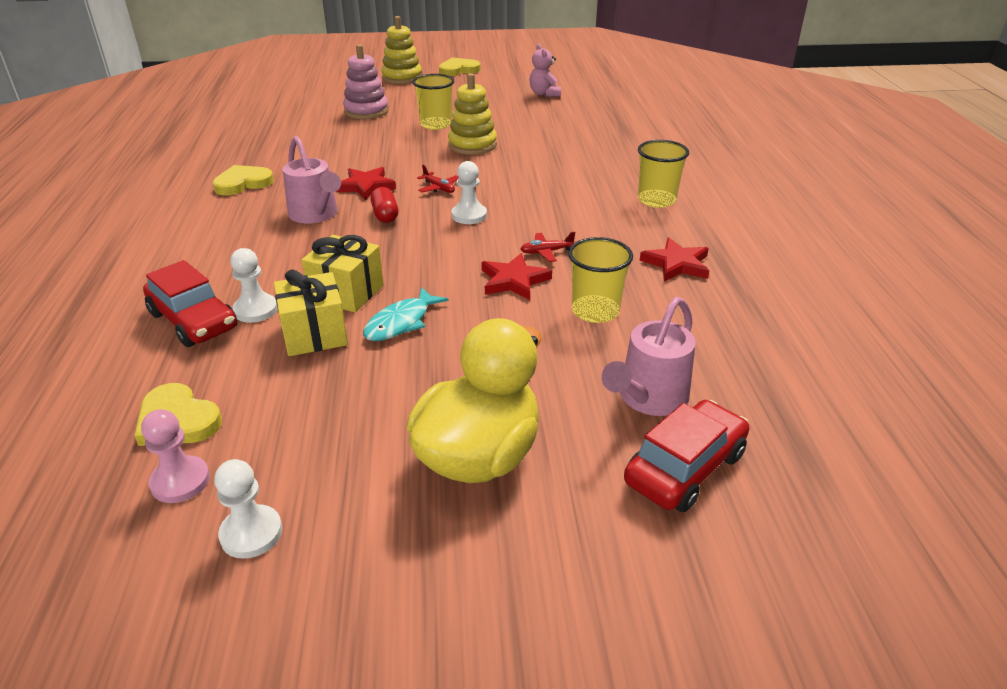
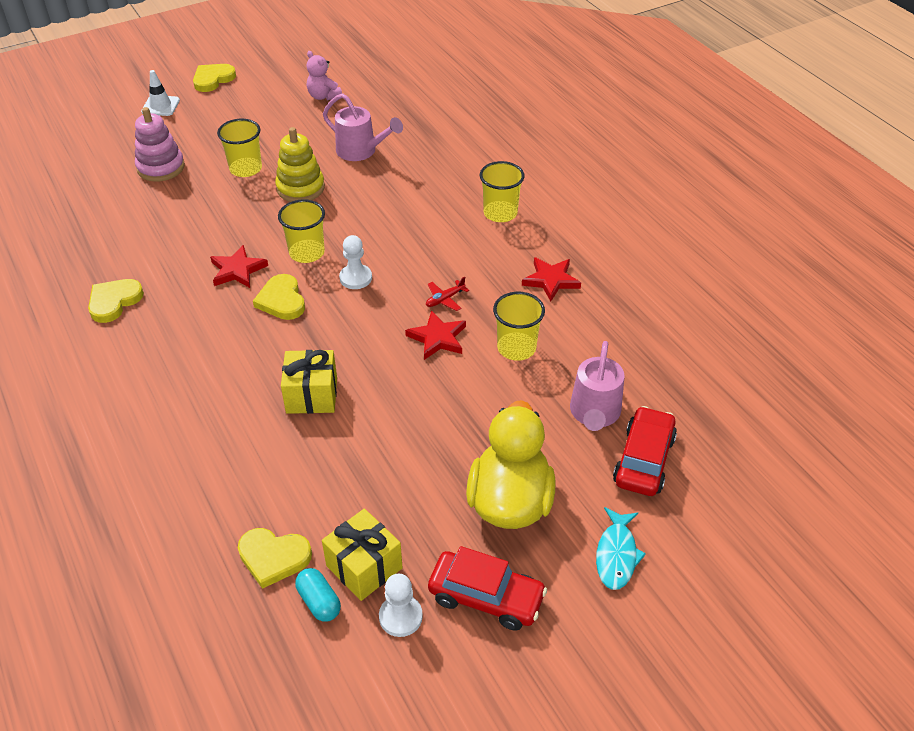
camera: 25 degrees left, 10 degrees up
pink pawn [141,409,210,503] -> turquoise capsule [295,568,341,622]
red car [143,260,237,347] -> red car moved to [428,546,547,631]
white pawn [230,248,278,323] -> none
yellow gift [274,269,348,356] -> yellow gift moved to [322,509,403,601]
pink watering can [283,136,341,224] -> pink watering can moved to [323,93,403,161]
turquoise fish [363,287,449,341] -> turquoise fish moved to [596,507,646,590]
red capsule [371,187,398,223] -> yellow heart [253,274,305,320]
yellow stacking toy [381,16,422,84] -> white traffic cone [141,70,180,116]
red plane [417,165,459,193] -> yellow cup [278,199,325,263]

